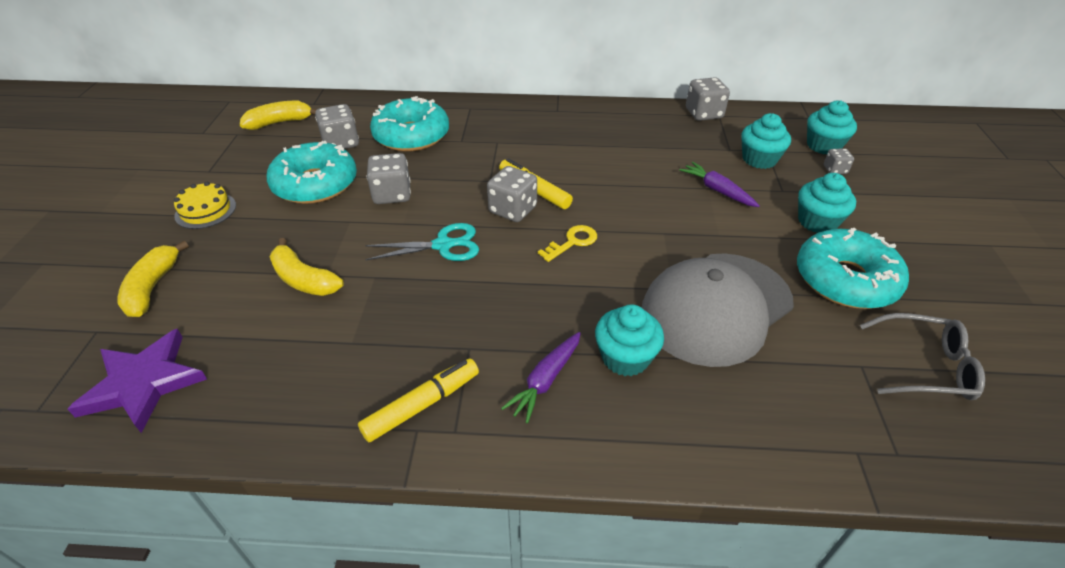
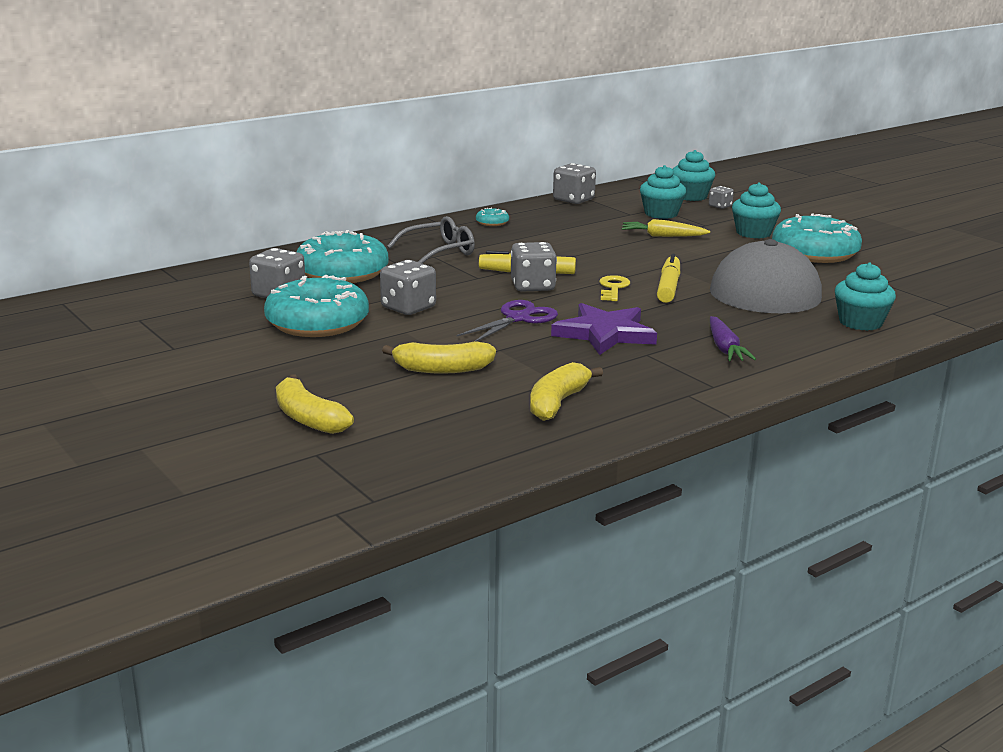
camera: 40 degrees left, 20 degrees down
purple star [67,329,207,433] -> purple star moved to [551,303,657,355]
yellow cake [174,182,236,229] -> none
yellow banana [240,101,317,130] -> yellow banana moved to [530,362,603,421]
yellow marker [358,358,479,442] -> yellow marker moved to [657,254,680,303]
turquoise scissors [365,223,479,261] -> purple scissors [456,300,558,341]
turquoise cupcake [595,304,664,376] -> turquoise cupcake moved to [835,262,896,331]
purple carrot [679,162,760,207] -> yellow carrot [622,219,710,237]
grey glasses [860,313,985,400] -> grey glasses moved to [387,216,475,264]
none -> turquoise donut [476,208,509,226]

